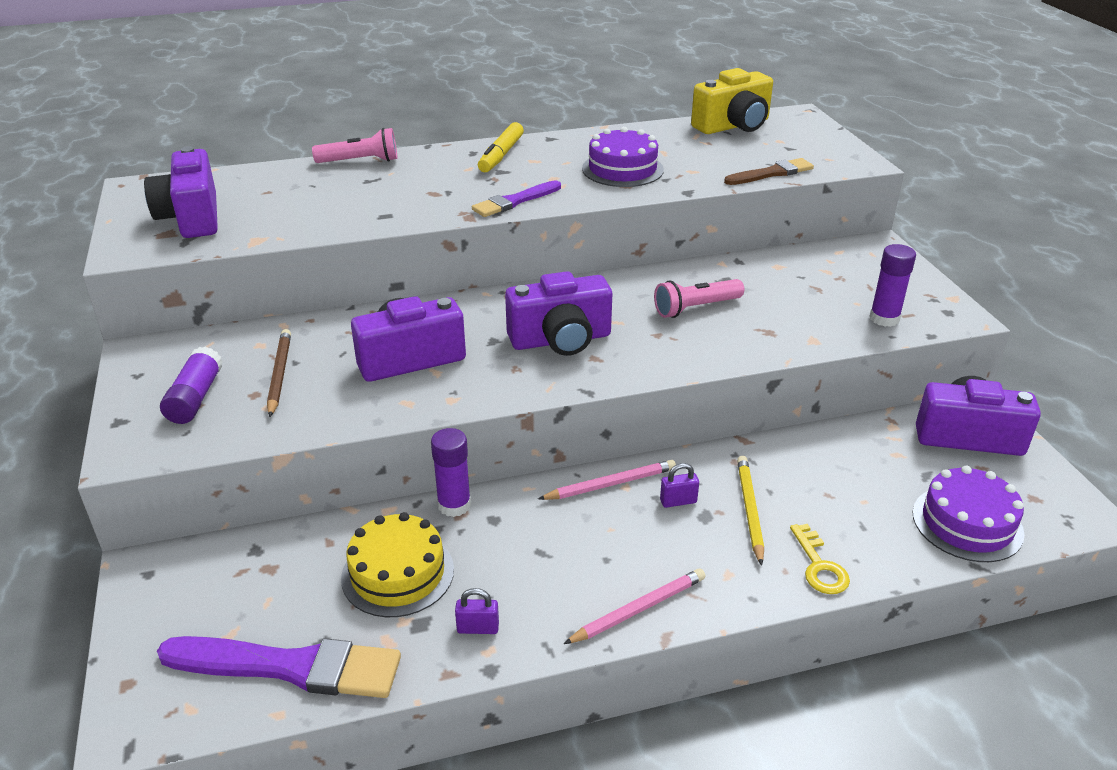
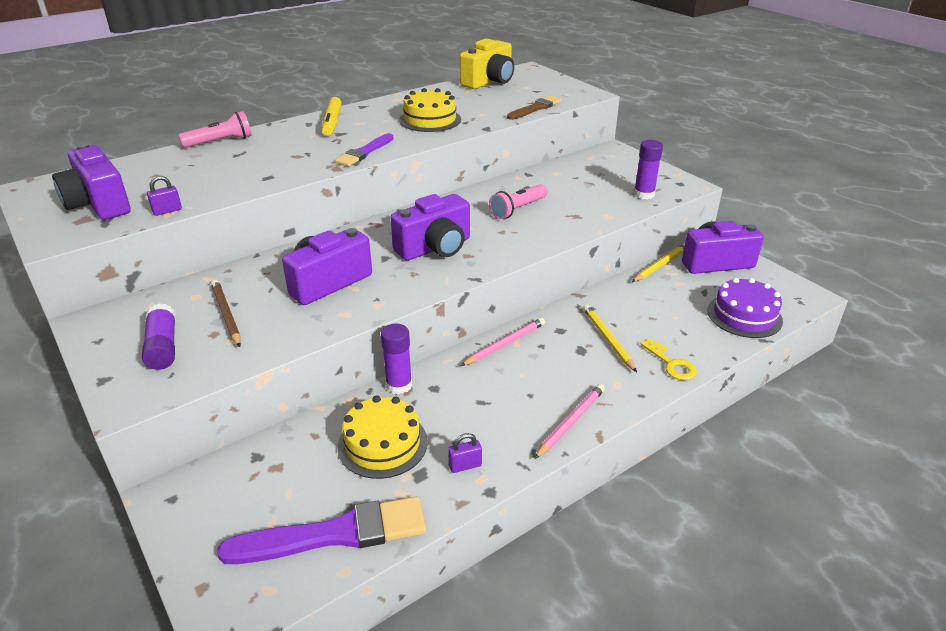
camera: 20 degrees left, 0 degrees up
purple cake [582,127,664,187] -> yellow cake [399,88,461,132]
purple padlock [660,463,699,508] -> purple padlock moved to [147,176,182,216]
none -> yellow pencil [632,243,685,282]

